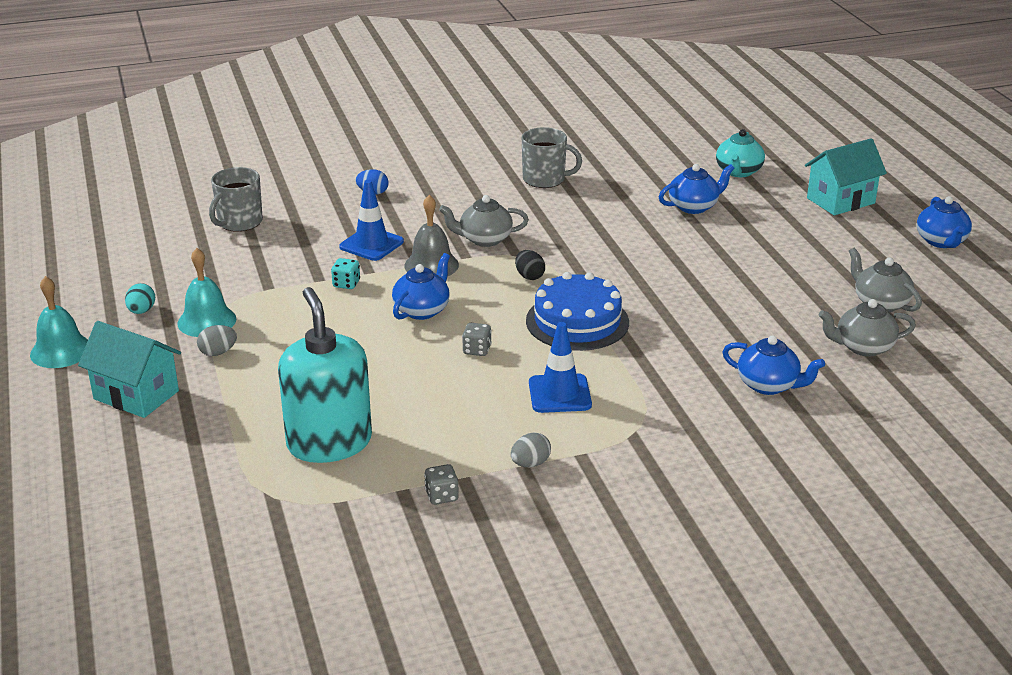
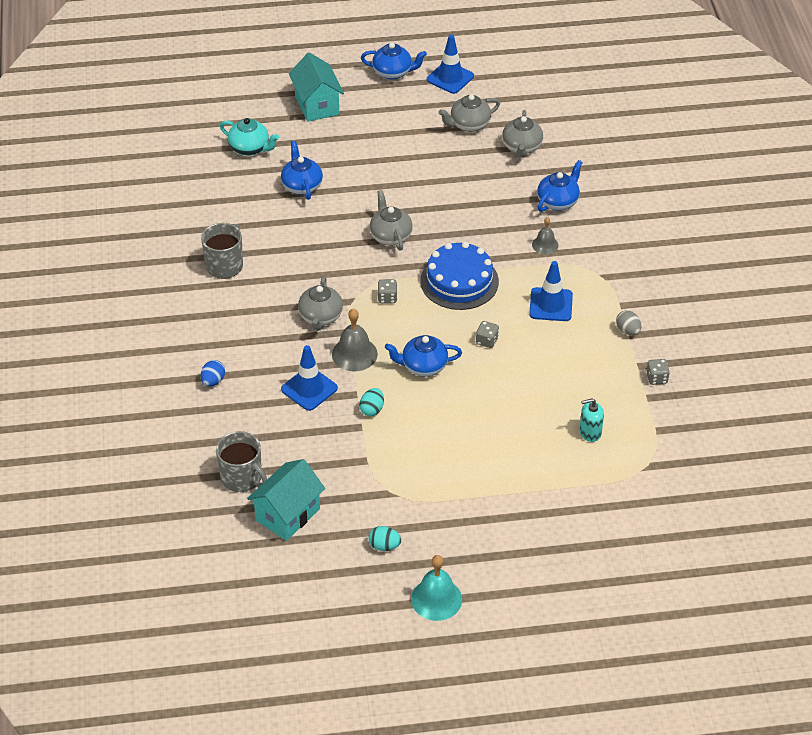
camera: 80 degrees left, 15 degrees up
turquoise house [78,321,181,418] -> turquoise house moved to [247,459,325,541]
turquoise bell [177,248,236,337] -> none
grey egg [197,325,237,356] -> none
turquoise soap dispenser [278,287,372,463] -> turquoise soap dispenser [580,398,604,442], size x0.44
turquoise dice [331,258,360,289] -> turquoise egg [359,388,384,416]
blue teapot [392,253,450,320] -> blue teapot turned 45 degrees counterclockwise [385,335,462,377]
black egg [515,250,545,280] -> grey dice [378,279,397,303]
none -> grey teapot [370,190,413,251]
none -> blue traffic cone [427,34,474,94]
none -> grey bell [532,217,558,254]

